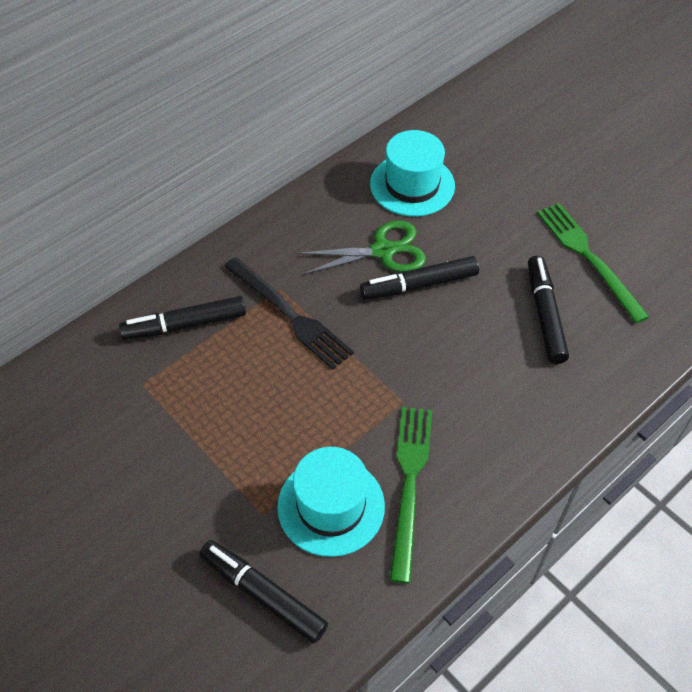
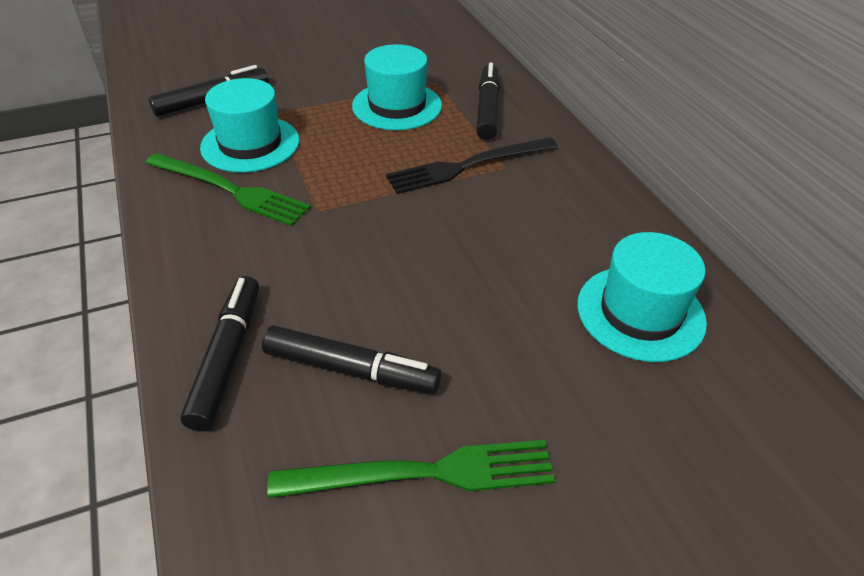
camera: 110 degrees right, 10 degrees down
green scissors [297,220,426,275] -> none
black marker [360,256,479,300] -> black marker moved to [180,276,259,431]
none -> turquoise hat [352,44,442,130]

